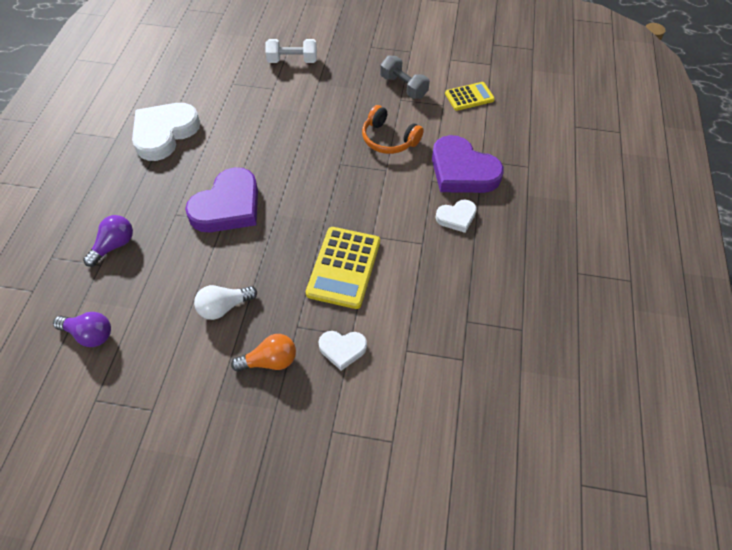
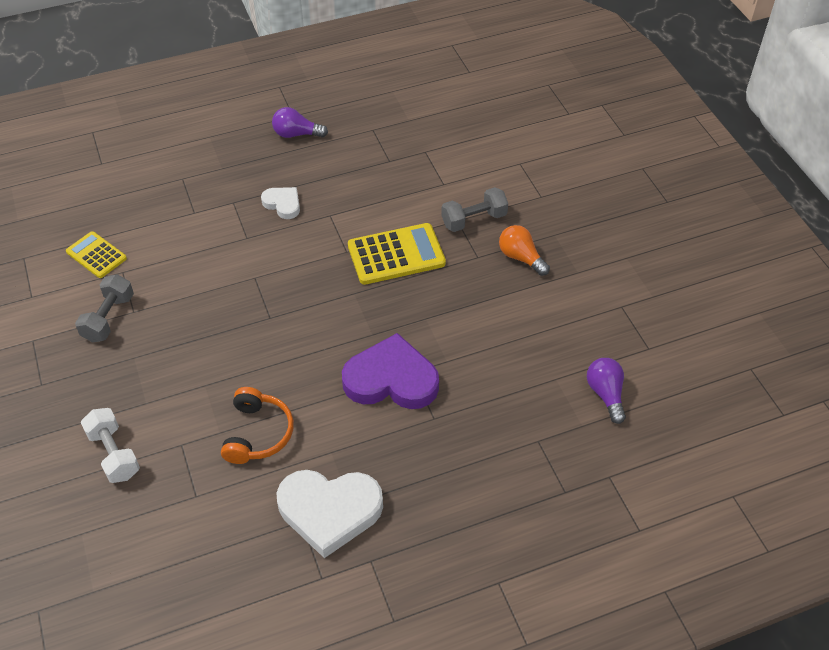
camera: 120 degrees left, 5 degrees down
purple light bulb [83,215,133,267] -> purple light bulb moved to [272,107,328,138]
white light bulb [194,285,257,320] -> none
white heart [318,331,367,371] -> grey dumbbell [441,187,508,232]
orange headphones [362,105,424,154] -> orange headphones moved to [221,387,294,464]
purple heart [432,135,504,193] -> none

